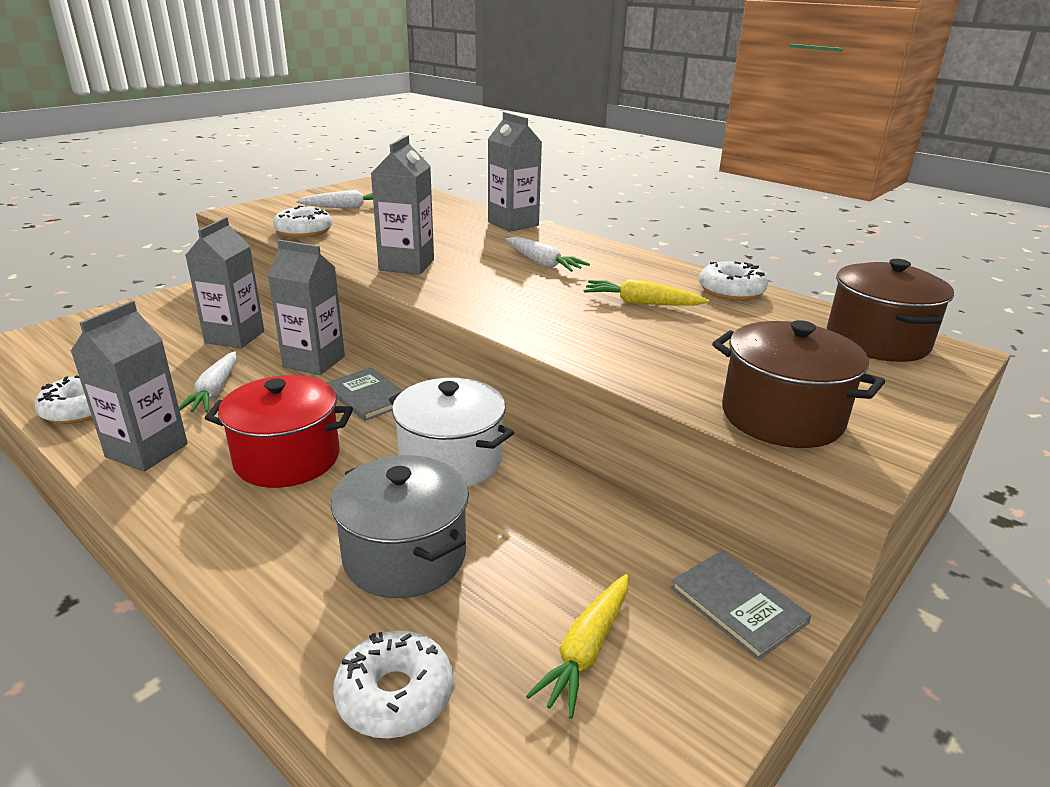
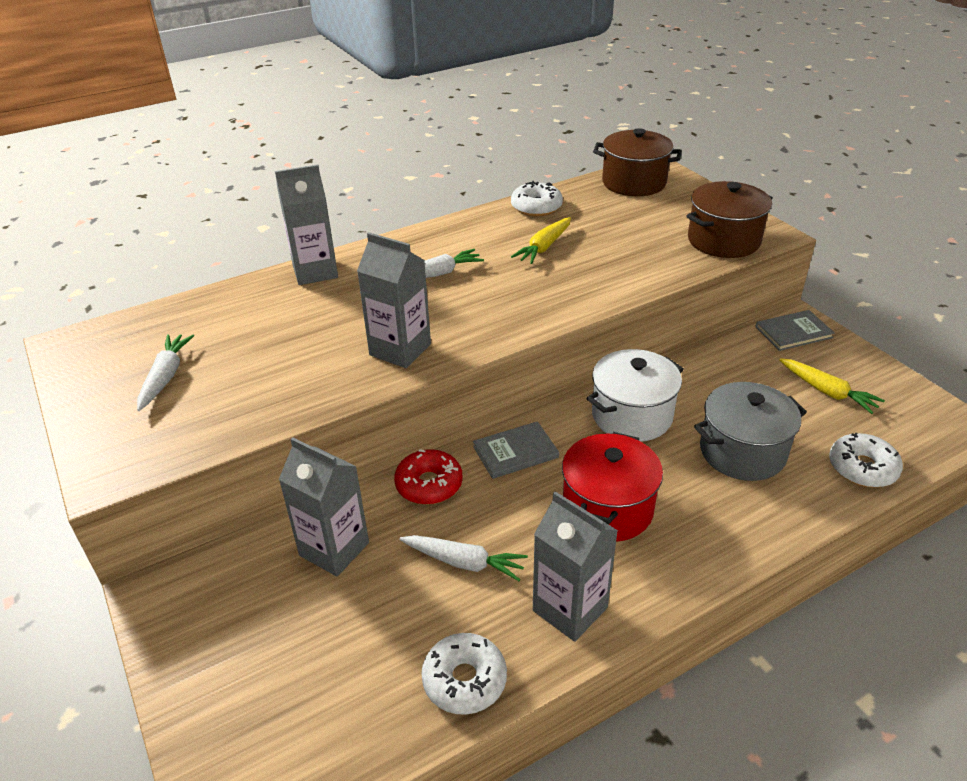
camera: 70 degrees left, 10 degrees up
grey carton [268,240,345,375] -> red donut [394,449,463,505]
white donut [273,206,332,238] -> none

